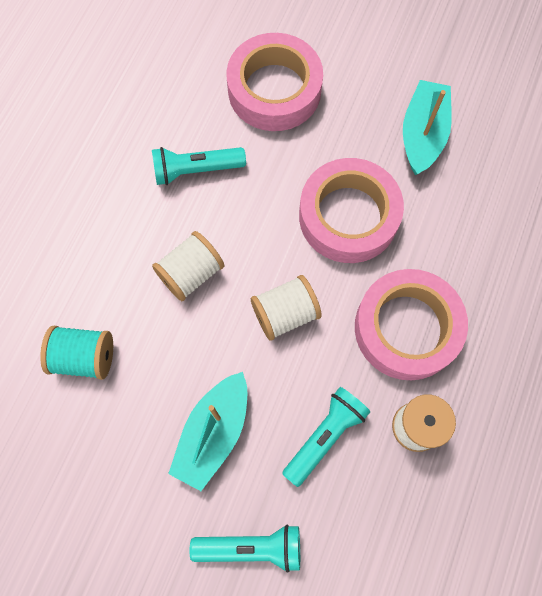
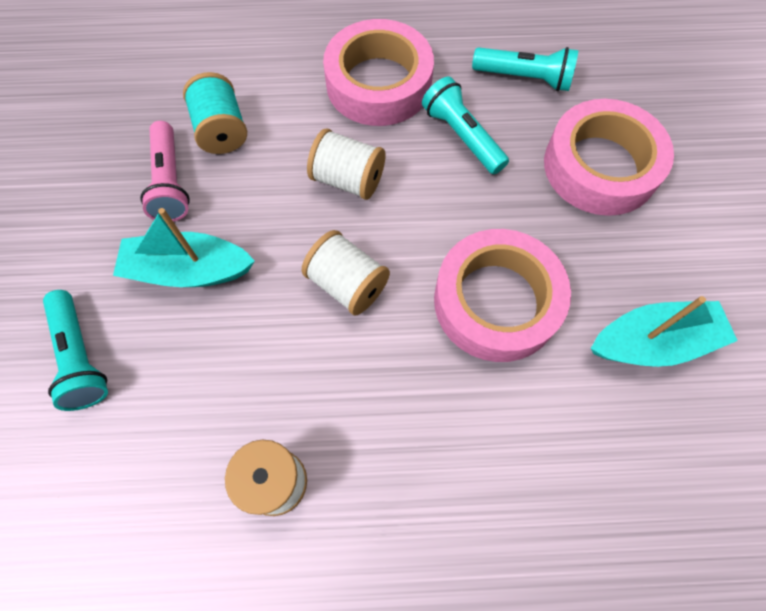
camera: 65 degrees right, 5 degrees down
turquoise flashlight [282,387,371,487] -> turquoise flashlight moved to [472,47,578,91]
pink tape [355,269,468,380] -> pink tape moved to [323,19,434,126]
none -> pink flashlight [140,121,190,222]

